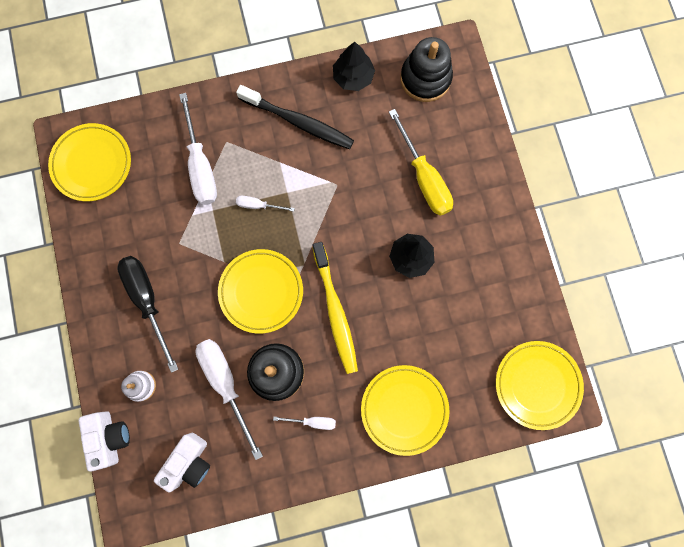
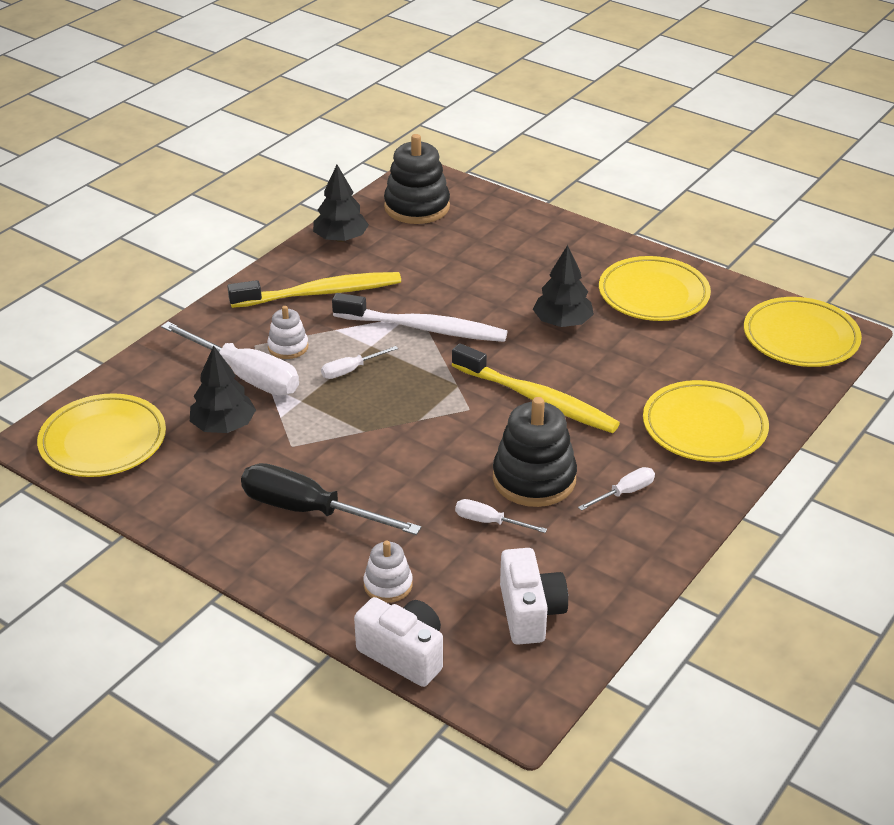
camera: 40 degrees left, 40 degrees down
white screwdriver [196,339,263,460] -> white screwdriver [455,499,547,533], size x0.49
yellow plate [218,249,303,334] -> yellow plate moved to [599,256,711,321]
black toothbrush [236,85,354,149] -> yellow toothbrush [227,272,401,308]
yellow screwdriver [389,109,453,216] -> none
none -> black tree [190,346,256,433]
none -> white stacking toy [267,306,309,359]
none -> white toothbrush [332,293,508,342]

